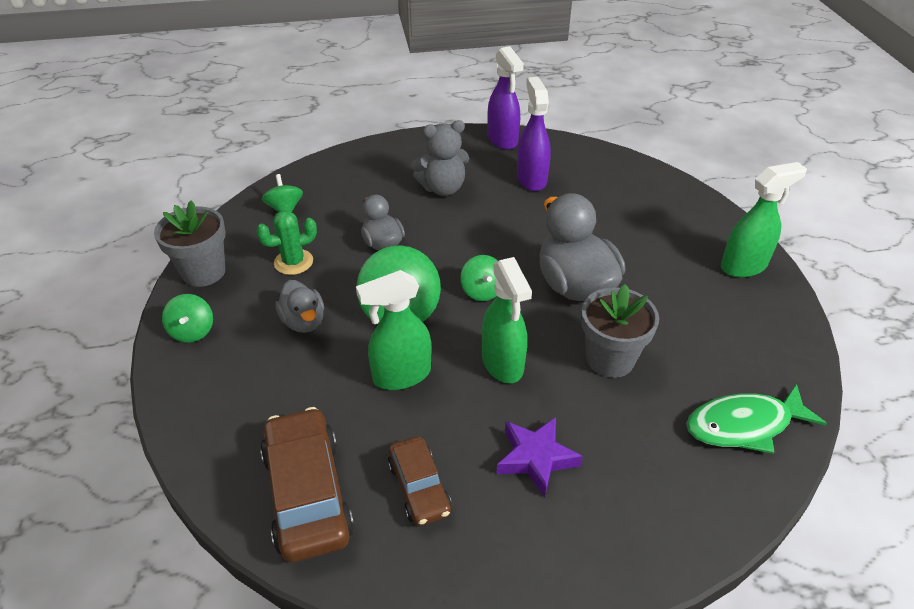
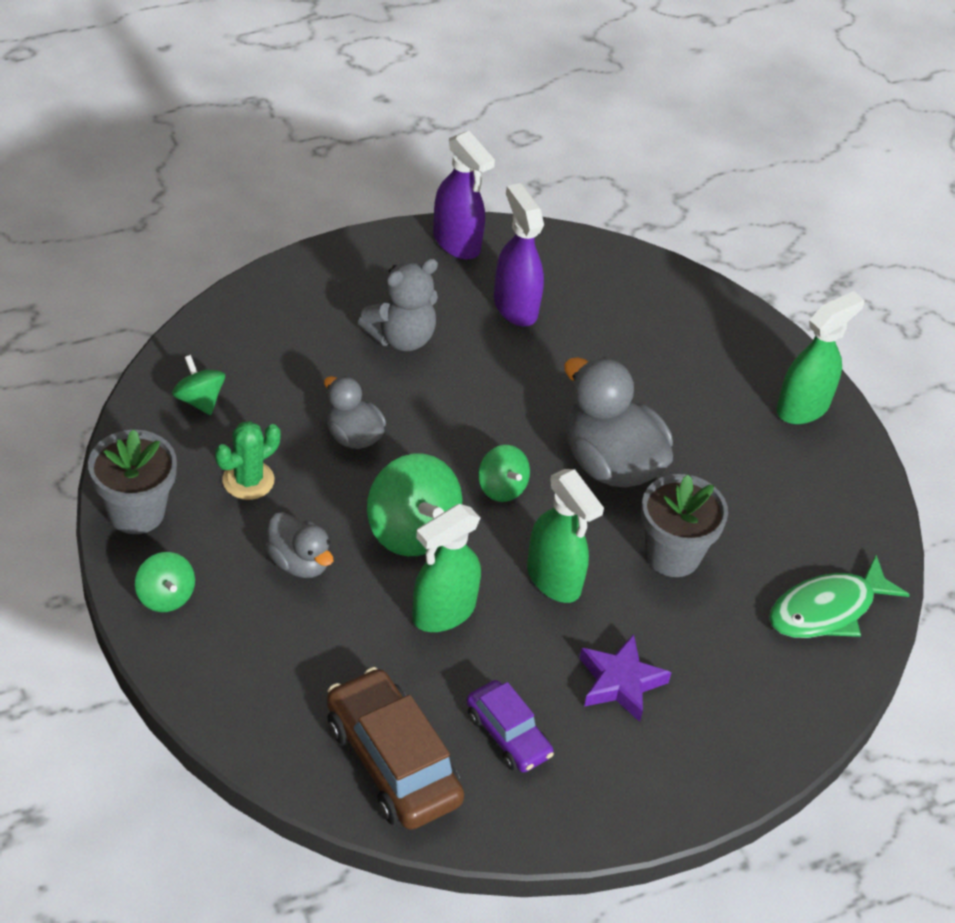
camera: 20 degrees left, 5 degrees up
brown car [388,436,451,526] -> purple car [466,680,554,772]

